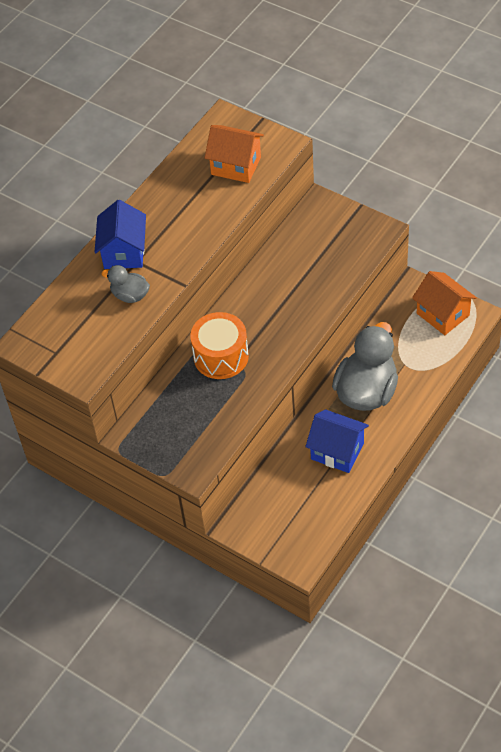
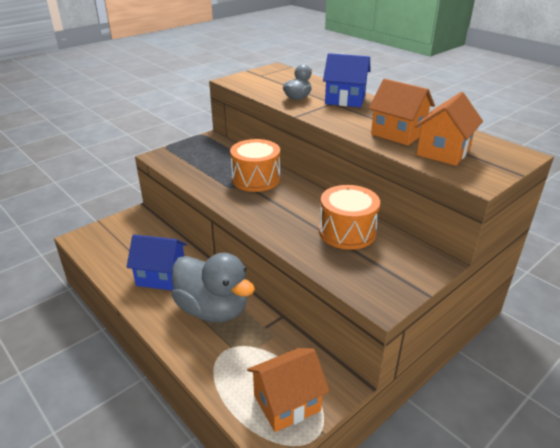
camera: 100 degrees right, 20 degrees down
blue house [305,409,369,473] -> blue house turned 60 degrees clockwise [127,234,187,291]
none -> orange drum [319,185,380,250]
none -> orange house [369,79,435,146]

